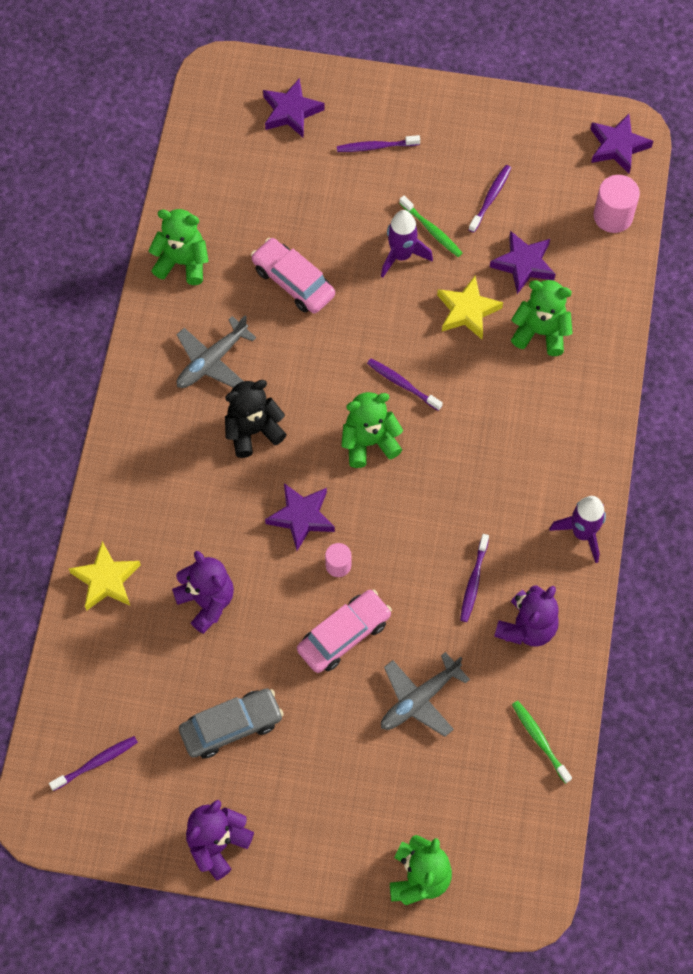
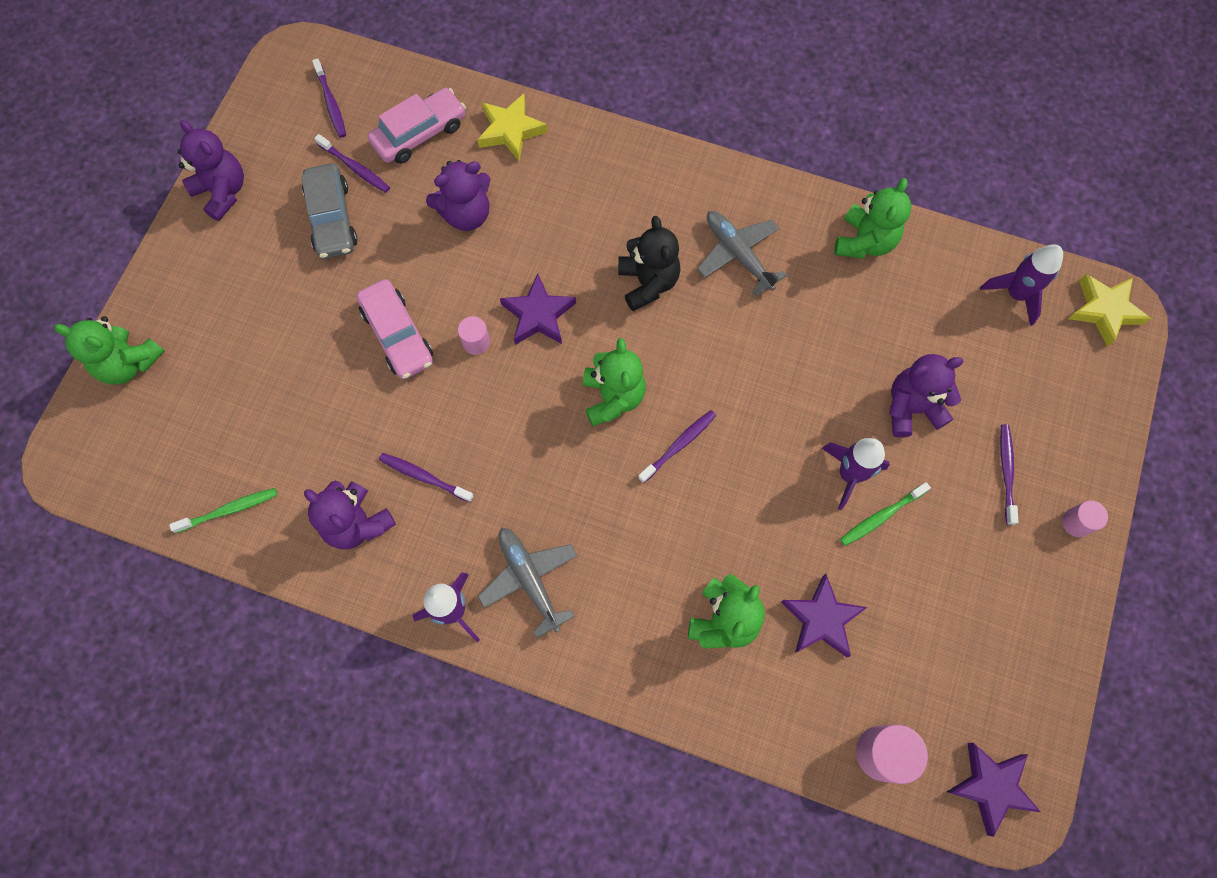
camera: 100 degrees right, 5 degrees up
pink car [251,238,335,313] -> pink car moved to [368,88,466,164]
purple star [263,78,325,138] -> none
grey plane [381,652,470,737] -> grey plane moved to [478,528,578,638]
yellow star [437,276,503,339] -> yellow star moved to [1068,274,1151,347]
purple toothbrush [468,165,511,233] -> purple toothbrush moved to [315,134,390,193]
none -> purple teddy bear [889,354,964,437]
none -> purple rocket [980,245,1063,326]
none -> pink cylinder [1062,501,1108,537]

